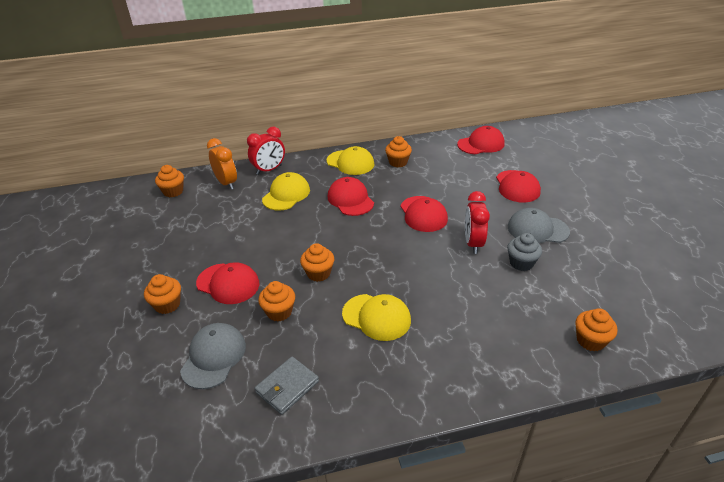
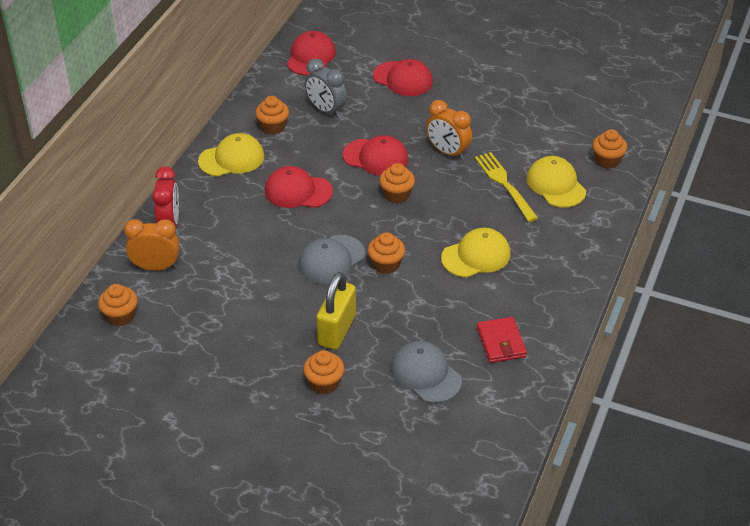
camera: 55 degrees left, 5 degrees up
red cap [196,262,259,304] -> yellow padlock [316,272,356,350]
grey wallet [255,357,319,415] -> red wallet [477,317,527,363]
orange cupcake [258,281,295,322] -> orange cupcake moved to [379,163,415,203]
yellow cap [262,172,310,211] -> yellow cap moved to [526,156,586,208]
red clock [465,191,490,254] -> orange clock [426,100,472,160]
grey cupcake [507,233,542,271] -> none
grey cap [508,208,570,243] -> grey cap moved to [299,235,365,284]
none -> grey clock [305,59,347,118]
none -> yellow fork [475,152,538,222]

